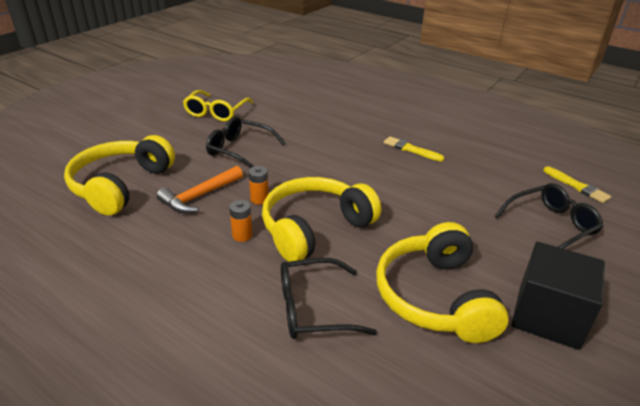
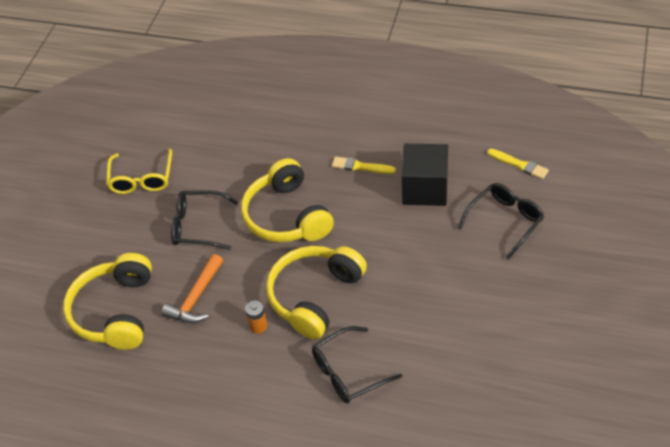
camera: 15 degrees left, 15 degrees up
orange battery [249,166,269,204] -> none
yellow headphones [376,222,509,343] -> yellow headphones moved to [241,158,334,242]
black cube [511,242,605,350] -> black cube moved to [402,144,448,206]

